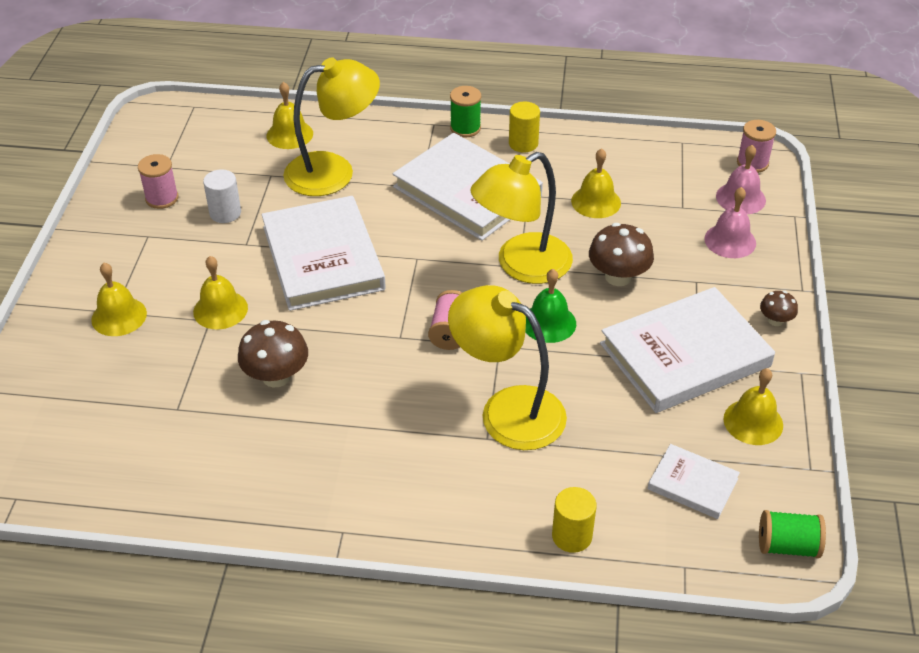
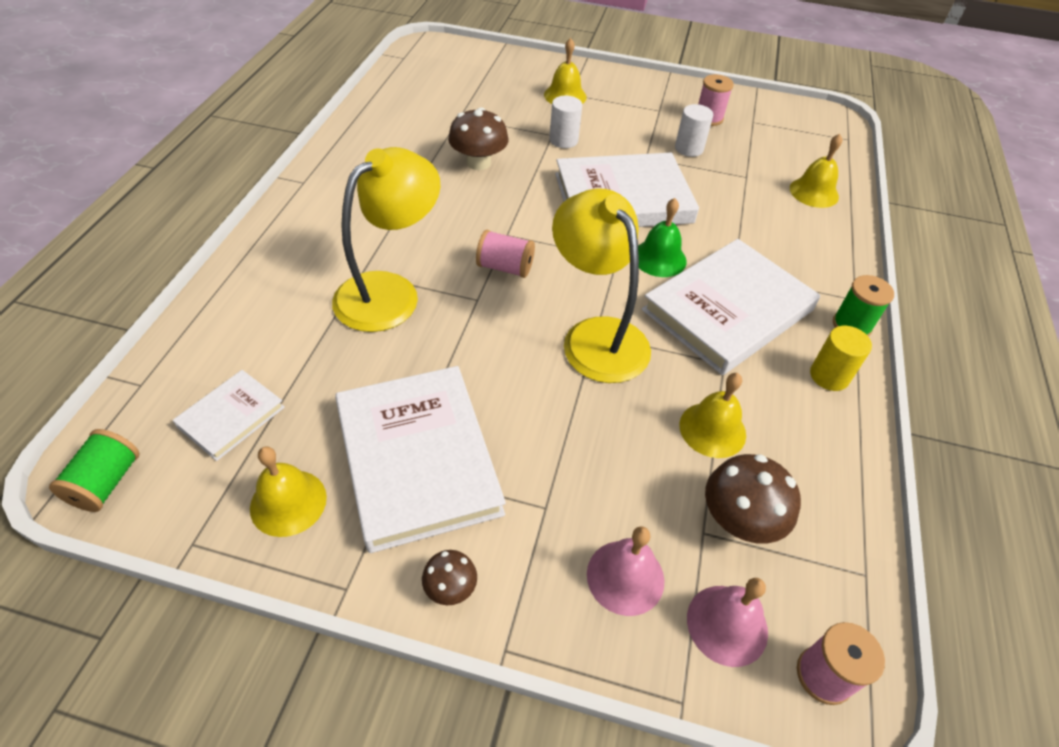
camera: 95 degrees right, 5 degrees up
yellow bell [193,256,248,329] -> white cylinder [549,96,582,148]
yellow lamp [283,57,380,196] -> none
green bell [525,269,576,343] -> green bell moved to [638,198,687,277]
yellow cylinder [552,487,597,553] -> none
brown mushroom [589,223,654,286] -> brown mushroom moved to [705,454,801,544]

